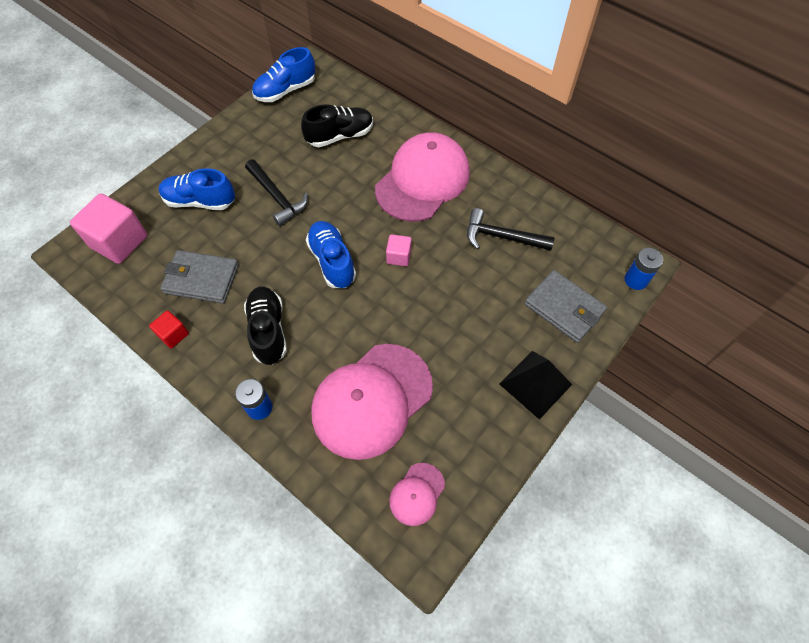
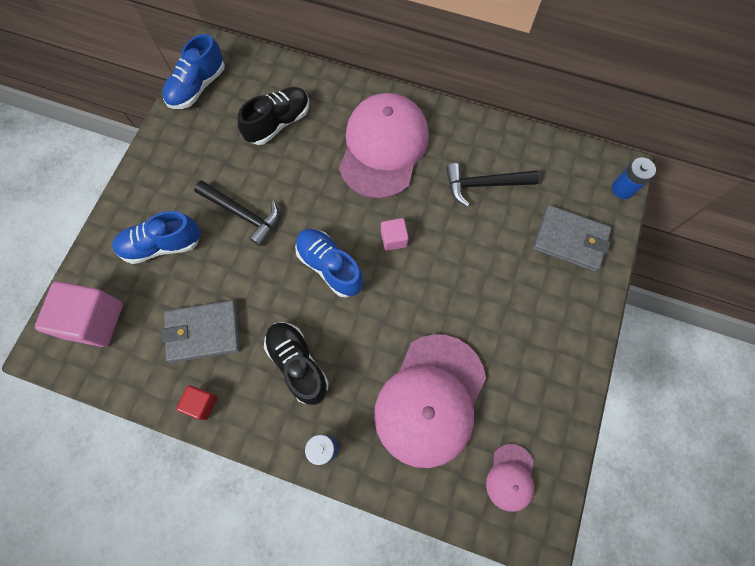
camera: 20 degrees left, 10 degrees up
black pyramid [500,351,572,420] -> none

